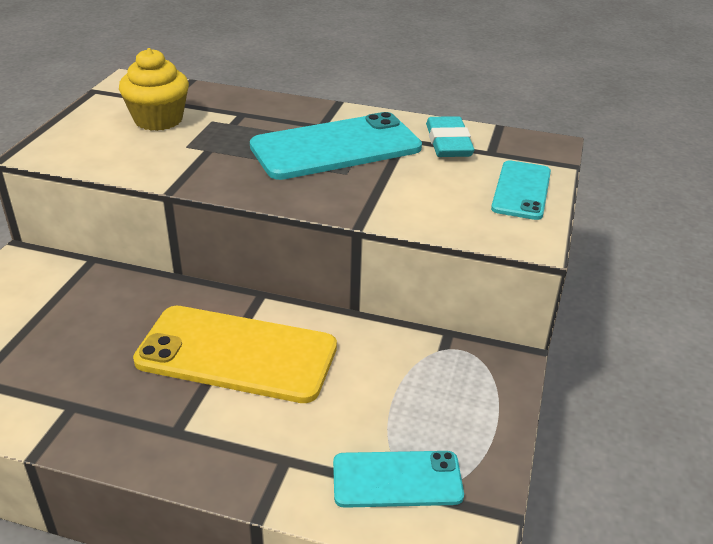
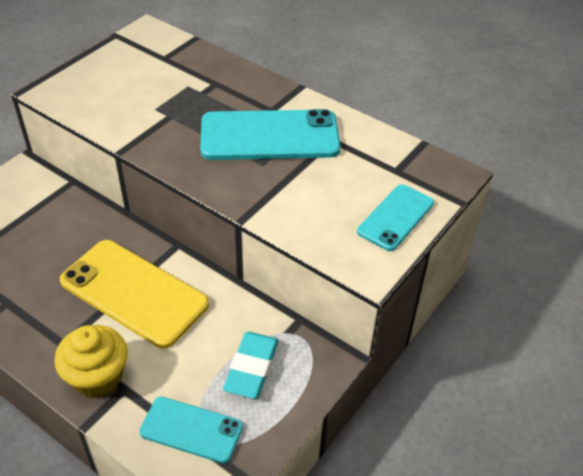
camera: 20 degrees right, 10 degrees up
yellow cupcake [119,48,189,131] -> yellow cupcake moved to [54,325,128,398]
turquoise eraser [426,116,474,157] -> turquoise eraser moved to [223,332,279,399]

